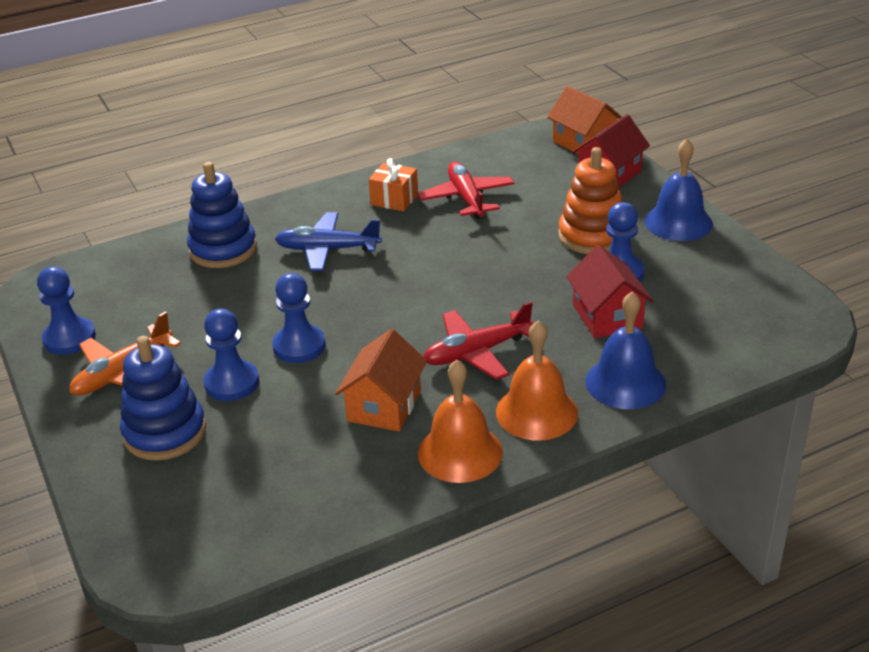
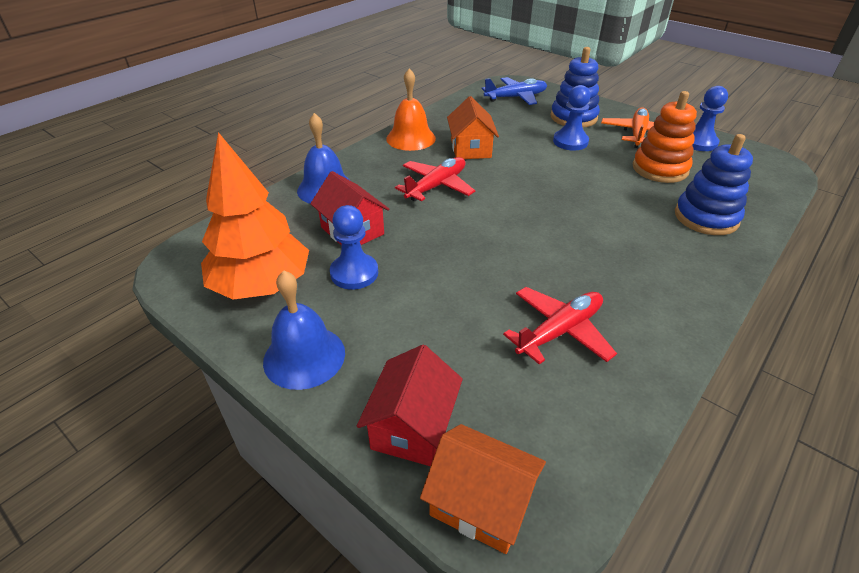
camera: 155 degrees right, 5 degrees up
blue pawn [272,273,326,363] -> none
blue plane [275,212,382,271] -> blue plane moved to [482,77,547,105]
orange gift [369,158,418,211] -> none
red plane [417,162,514,219] -> red plane turned 90 degrees counterclockwise [503,287,617,364]
orange bell [496,320,578,441] -> none
orange stacking toy [559,147,622,254] -> orange stacking toy moved to [633,91,697,183]
none -> orange tree [201,132,309,300]

